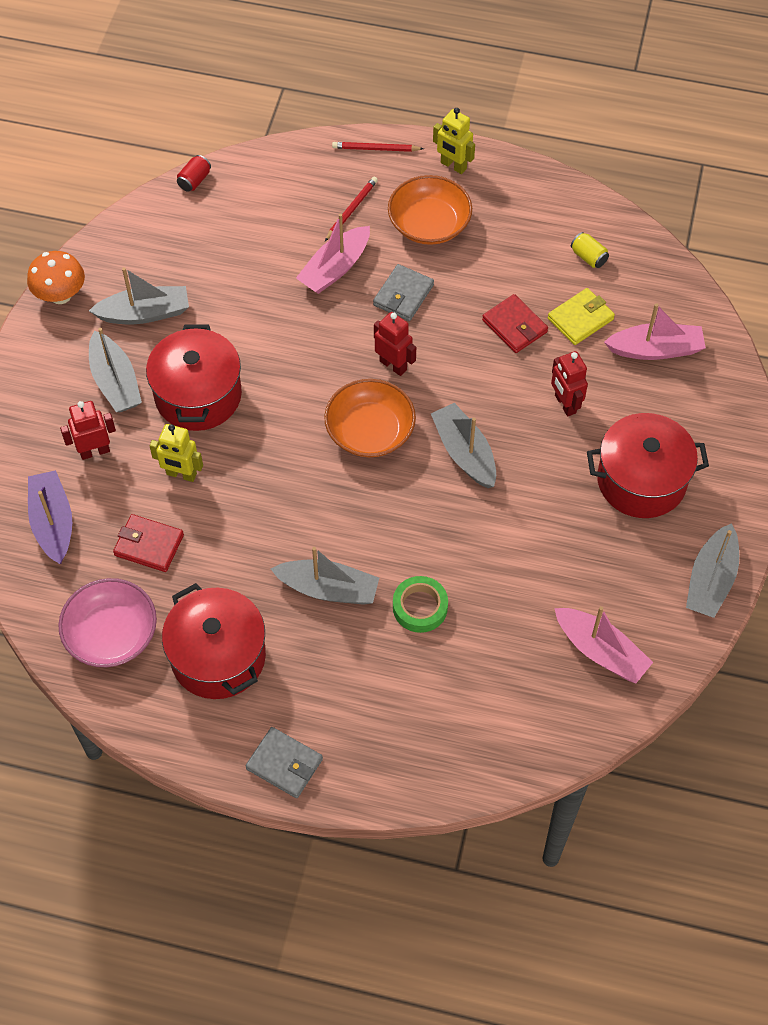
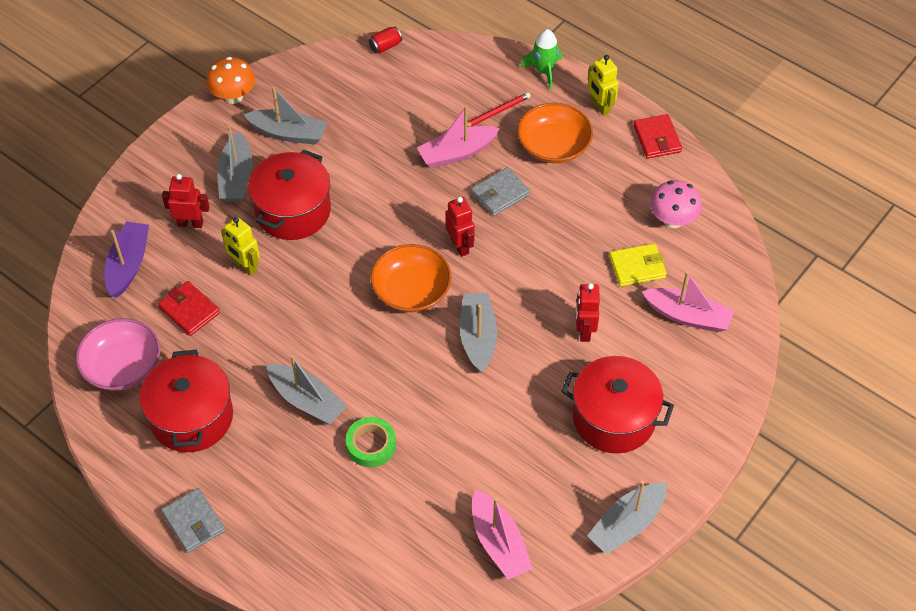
camera: 25 degrees right, 5 degrees down
red pencil [332,142,424,152] -> green rocket [520,29,562,90]
red wallet [482,294,548,353] -> red wallet moved to [633,114,682,159]
yellow can [571,232,609,268] -> pink mushroom [650,180,702,228]

